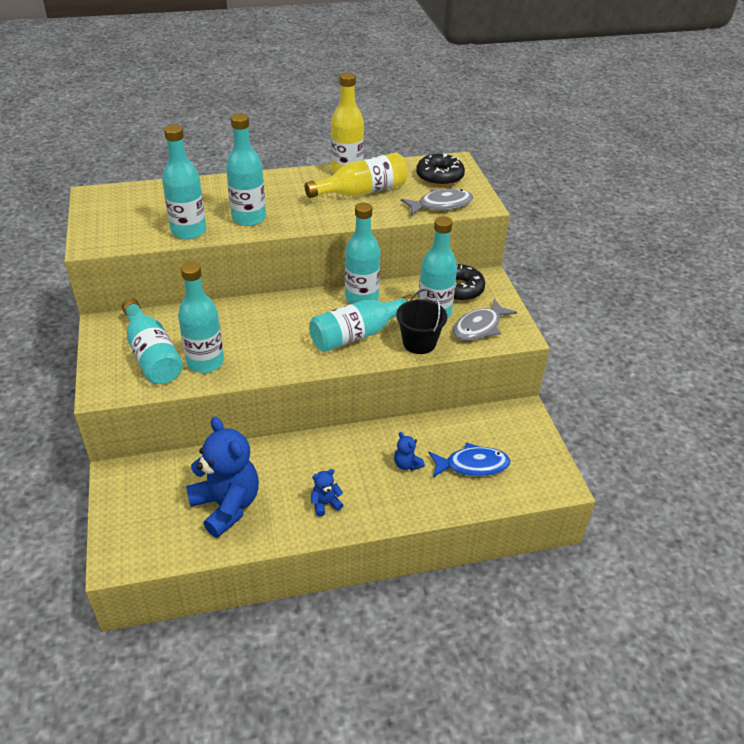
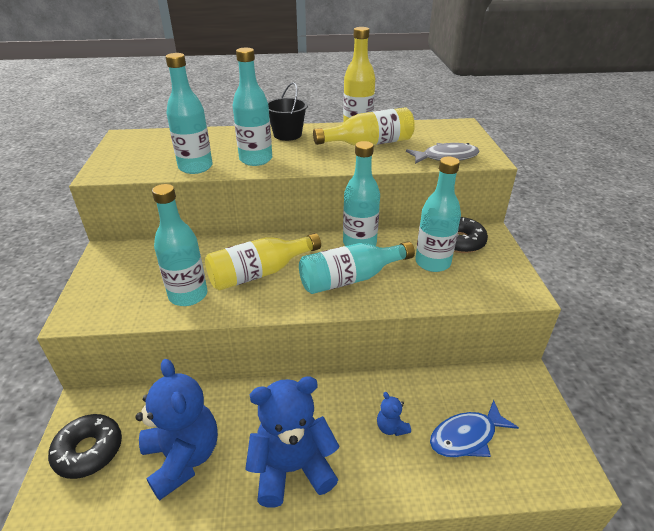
camera: 10 degrees right, 5 degrees down
turquoise bottle [122,298,183,384] -> none
blue teddy bear [311,469,343,517] -> blue teddy bear [245,376,340,508], size x2.31
black bucket [396,289,447,354] -> black bucket moved to [268,82,308,141]
black donut [416,154,465,186] -> black donut moved to [48,414,122,479]
blue fish [428,442,510,477] -> blue fish turned 150 degrees clockwise [430,400,519,457]
grey fish [453,299,517,341] -> none
none -> yellow bottle [205,233,321,291]

